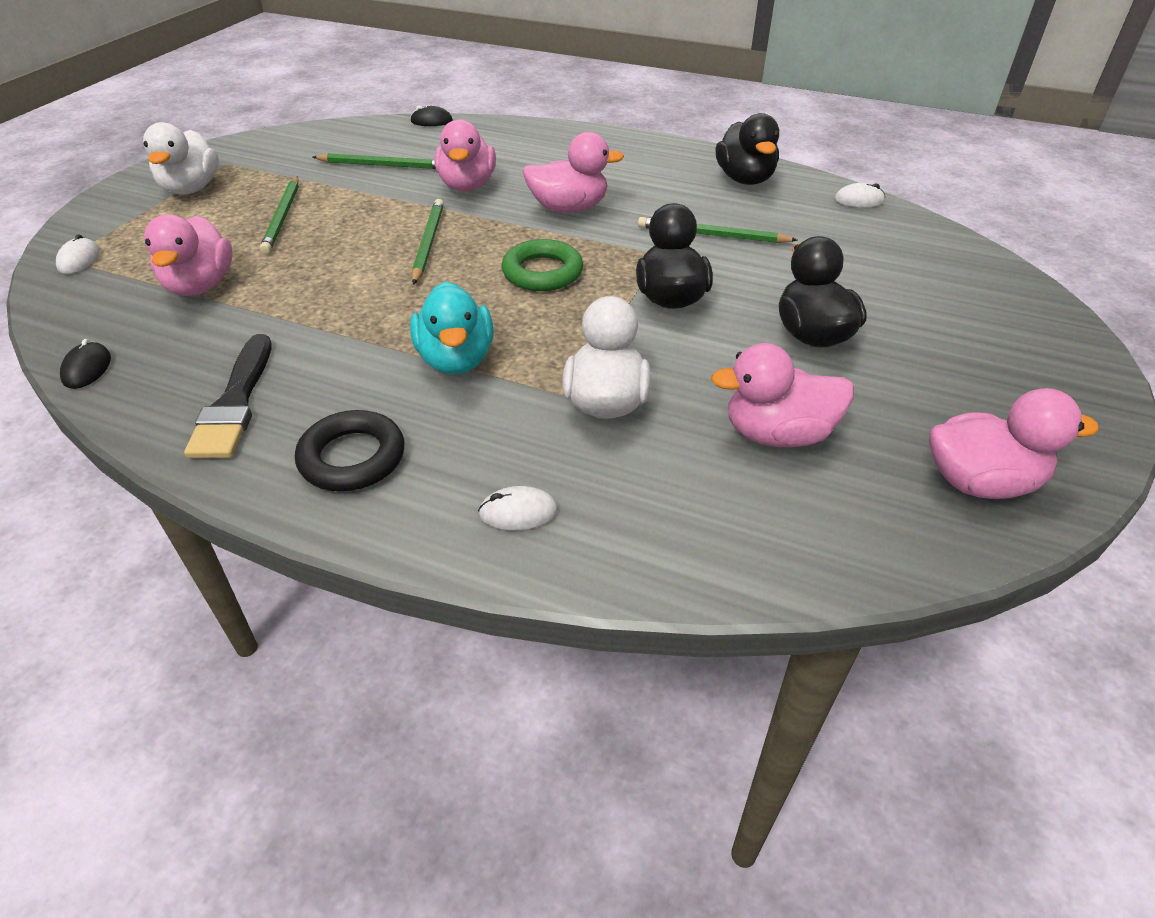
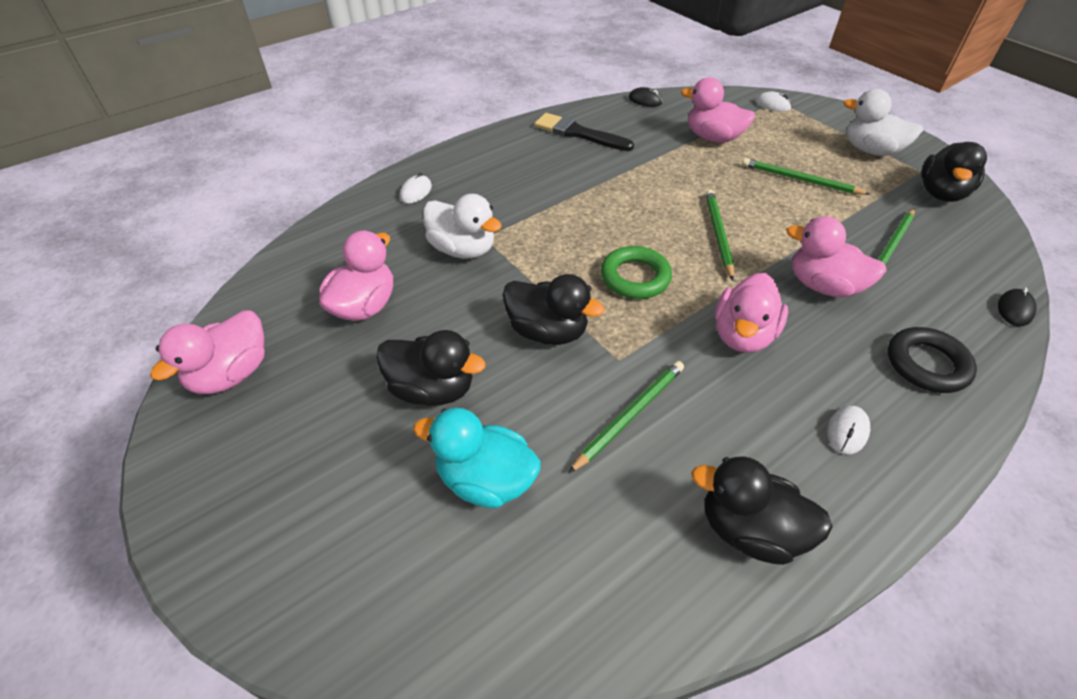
camera: 120 degrees right, 5 degrees up
black ring [295,410,405,491] -> black ring moved to [888,327,977,393]
turquoise duck [410,281,494,374] -> turquoise duck moved to [413,408,541,508]
green pencil [412,199,444,285] -> green pencil turned 120 degrees counterclockwise [705,190,734,280]
white mouse [835,183,885,208] -> white mouse moved to [827,406,870,454]
none -> black duck [921,142,987,202]

